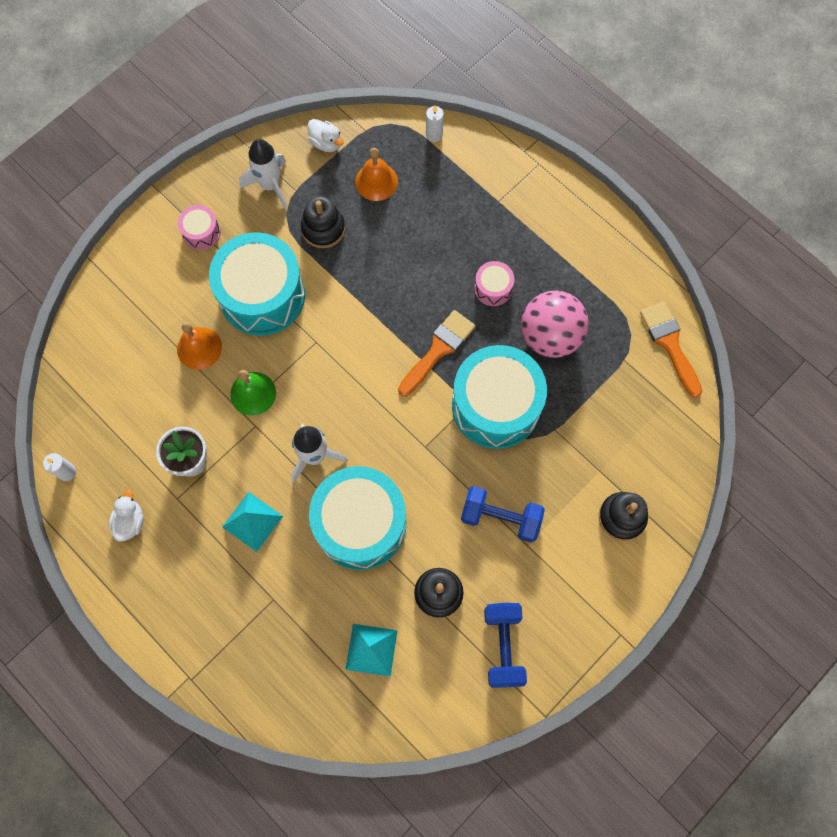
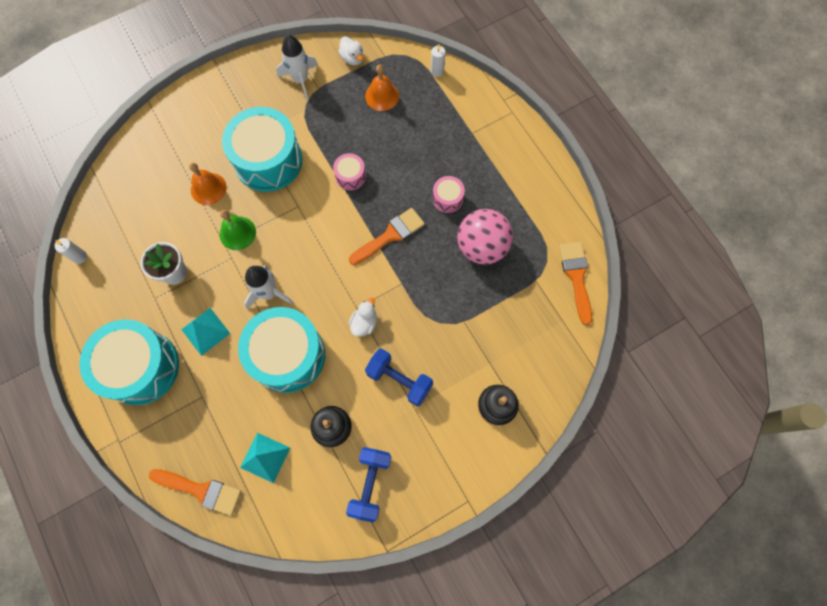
camera: 15 degrees right, 0 degrees up
white duck [109,490,143,541] -> white duck moved to [349,297,377,337]
pink drum [178,205,221,250] -> pink drum moved to [333,153,366,190]
black stacking toy [301,196,345,248] -> none
turquoise drum [452,345,547,449] -> turquoise drum moved to [79,319,179,405]
none -> orange brush [149,469,241,516]

